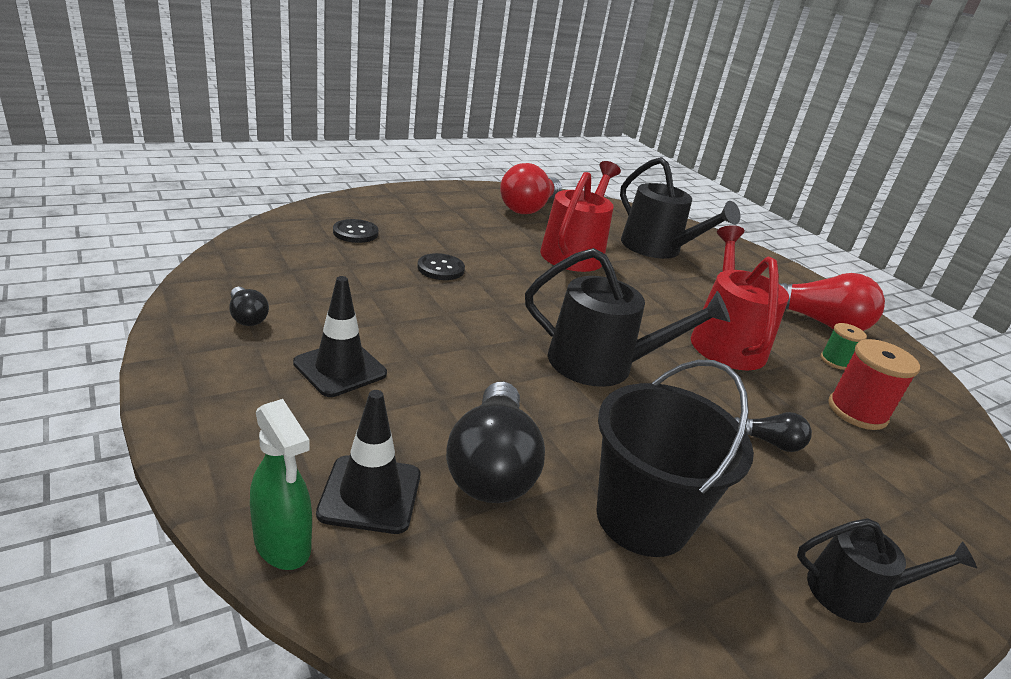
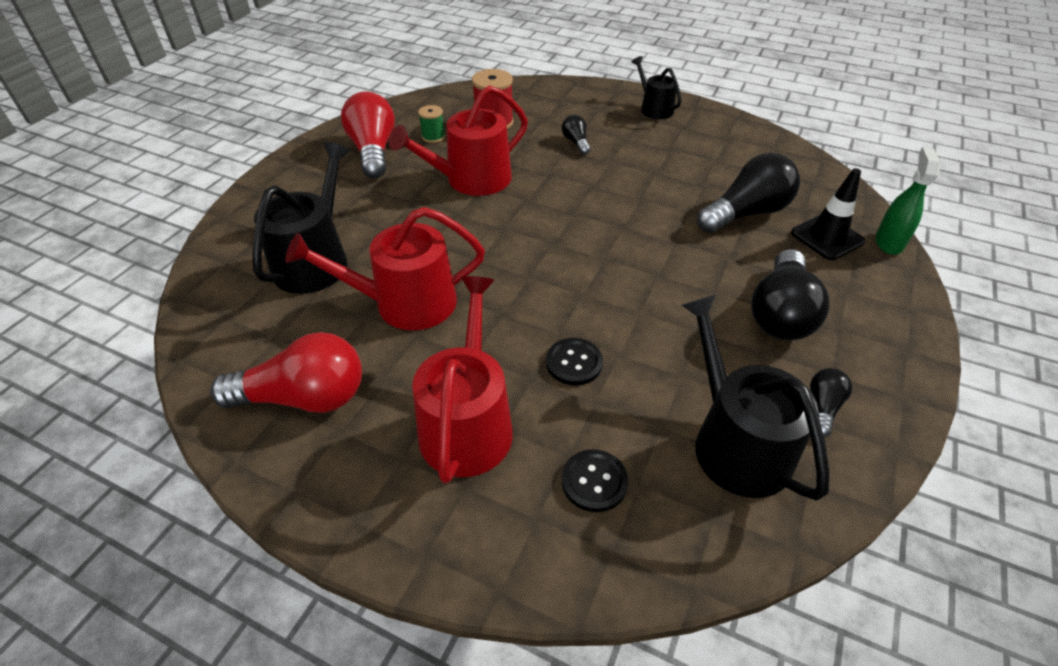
camera: 120 degrees left, 15 degrees up
black traffic cone [293,276,387,397] -> black light bulb [751,249,829,340]
black watering can [525,248,730,387] -> black watering can moved to [681,295,829,501]
black bucket [596,360,754,557] -> none
none -> red watering can [412,276,513,483]

